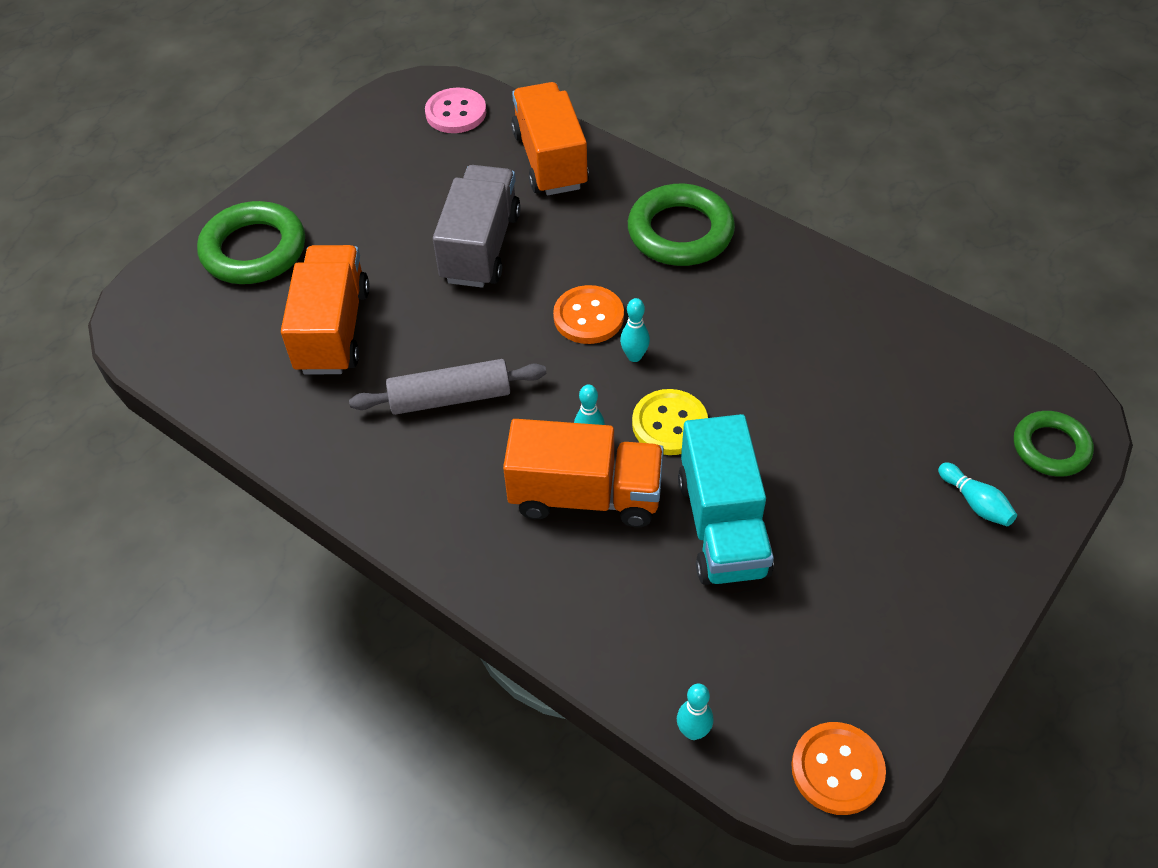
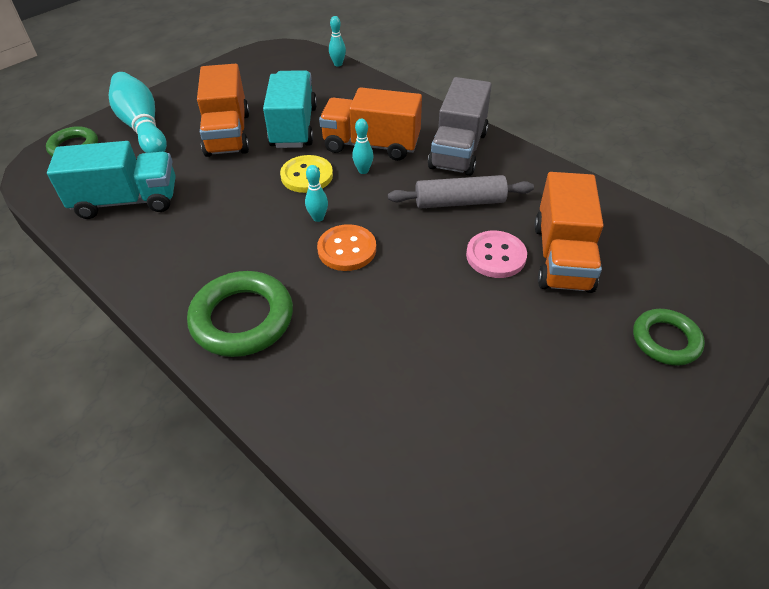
camera: 175 degrees left, 5 degrees down
green ring [197,201,305,284] -> green ring [633,309,705,366], size x0.63
pink button [425,88,486,133] -> pink button moved to [466,231,527,278]
grey truck [433,165,521,288] -> grey truck moved to [428,77,492,176]
orange truck [511,82,589,195] -> orange truck moved to [197,64,250,157]
orange button [791,722,886,815] -> none
turquoise bowling pin [938,462,1017,526] -> turquoise bowling pin [109,72,167,153], size x2.17
none -> turquoise truck [47,141,176,219]

